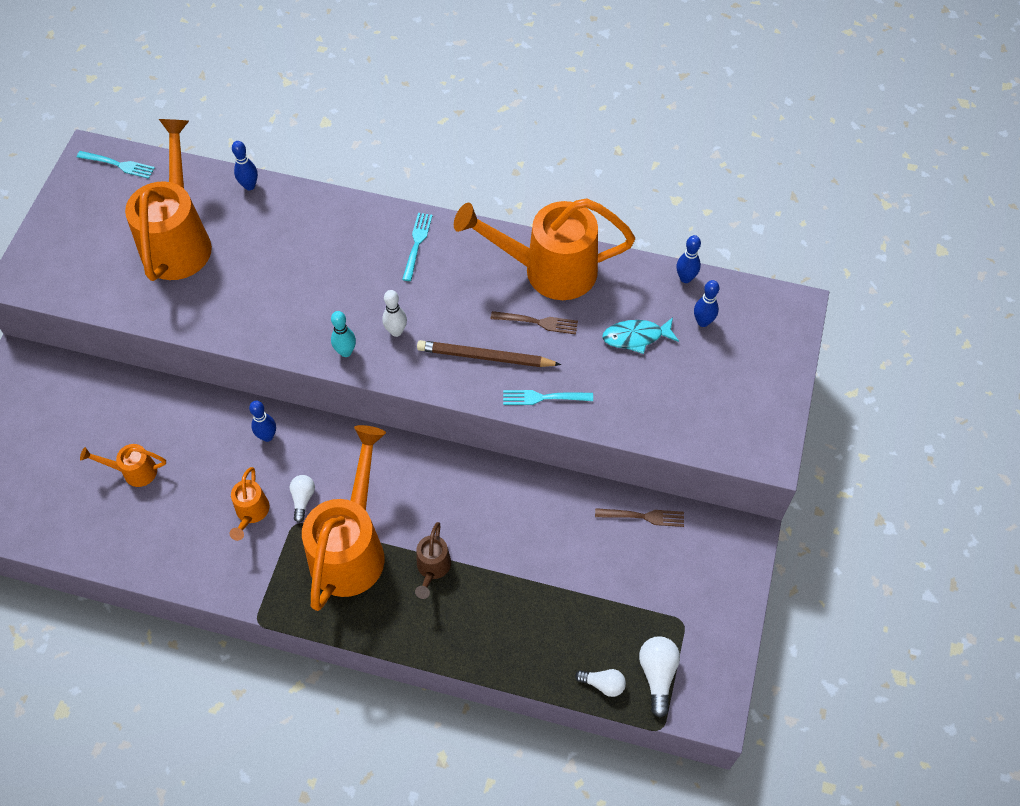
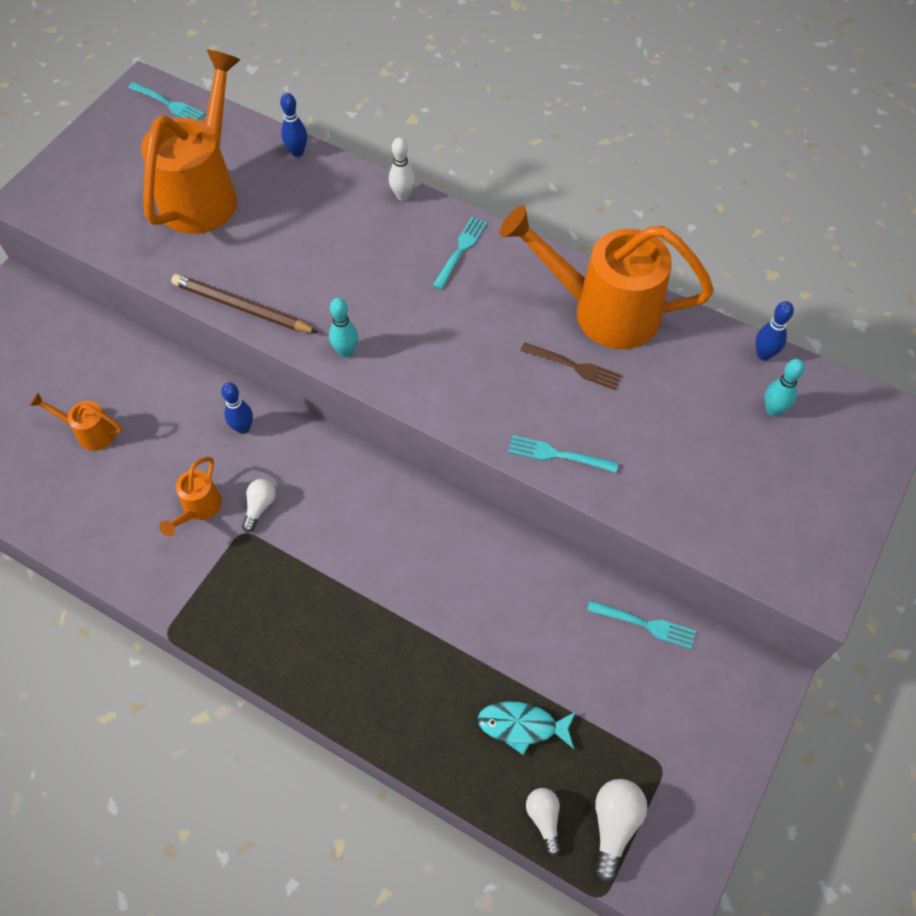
camera: 15 degrees right, 0 degrees up
orange watering can [302,425,386,611] -> none
white bowling pin [382,290,407,337] -> white bowling pin moved to [389,137,415,201]
brown watering can [415,522,451,599] -> none
brown pencil [417,340,561,367] -> brown pencil moved to [171,274,318,333]
white light bulb [575,669,626,697] -> white light bulb turned 135 degrees counterclockwise [526,788,561,856]
brown fork [595,508,684,527] -> turquoise fork [587,600,696,649]
turquoise fish [602,317,679,354] -> turquoise fish moved to [477,701,576,755]
blue bowling pin [694,280,719,327] -> turquoise bowling pin [765,359,805,416]

